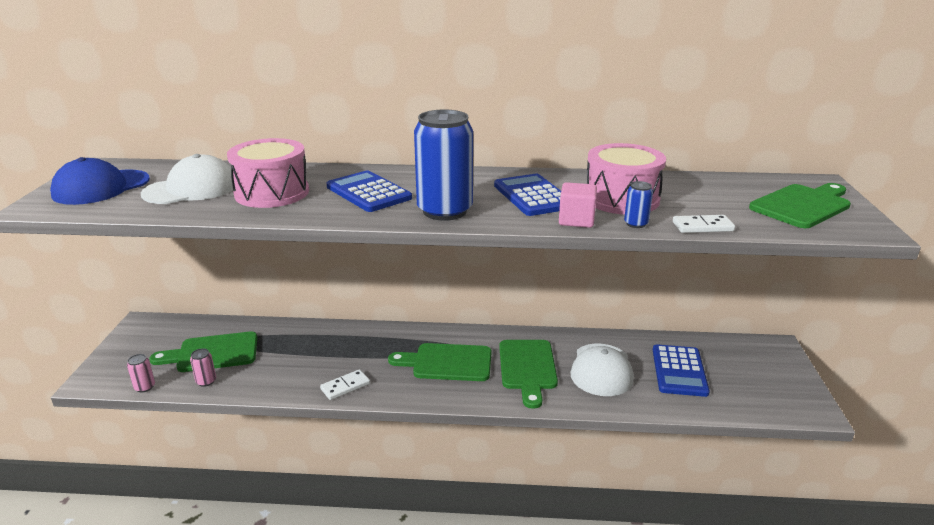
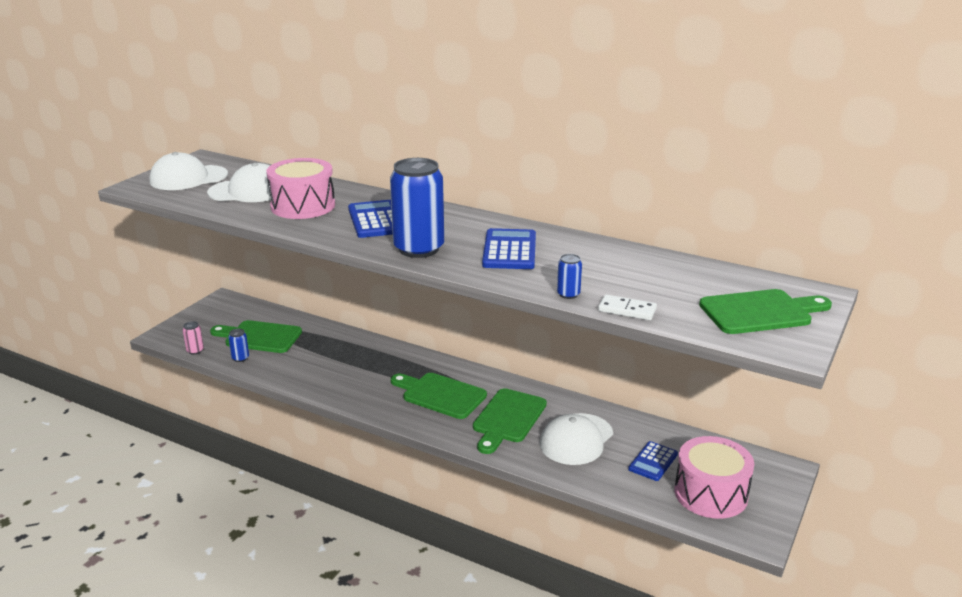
camera: 25 degrees right, 0 degrees up
blue cap [50,157,150,205] -> white cap [150,152,228,190]
pink can [190,348,216,387] -> blue can [228,329,249,362]
white domino [320,369,370,400] -> none
pink cube [559,182,597,228] -> none
pink drum [587,143,666,215] -> pink drum moved to [674,436,754,519]
blue calculator [653,344,710,397] -> blue calculator [628,441,678,481], size x0.66

